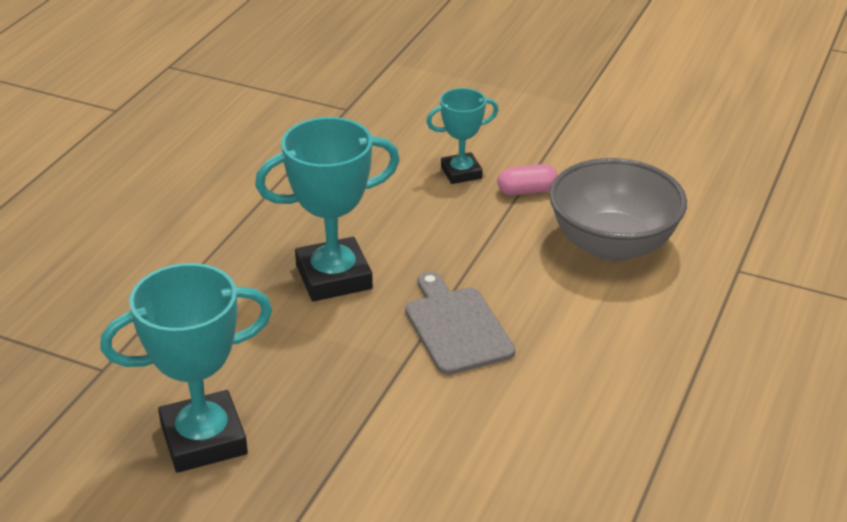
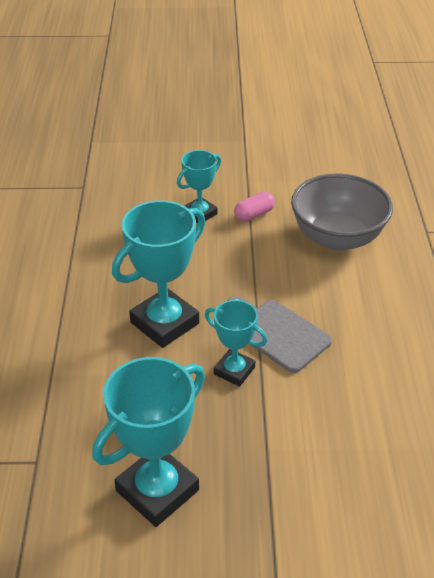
camera: 25 degrees left, 5 degrees up
none -> turquoise trophy [205,300,267,387]

